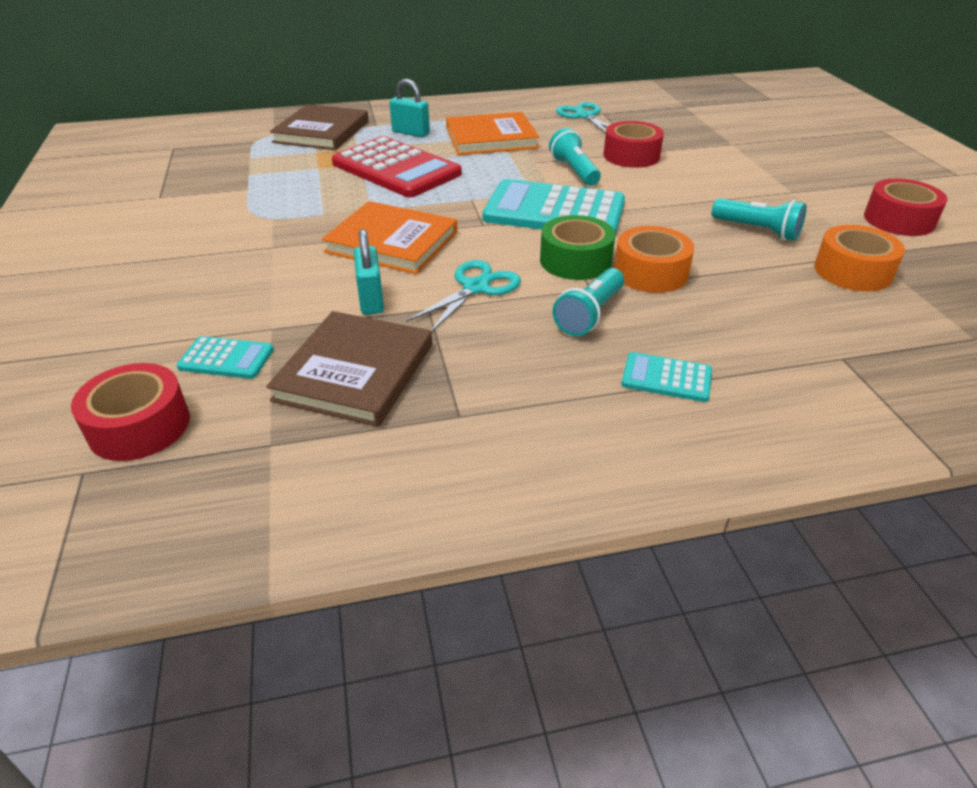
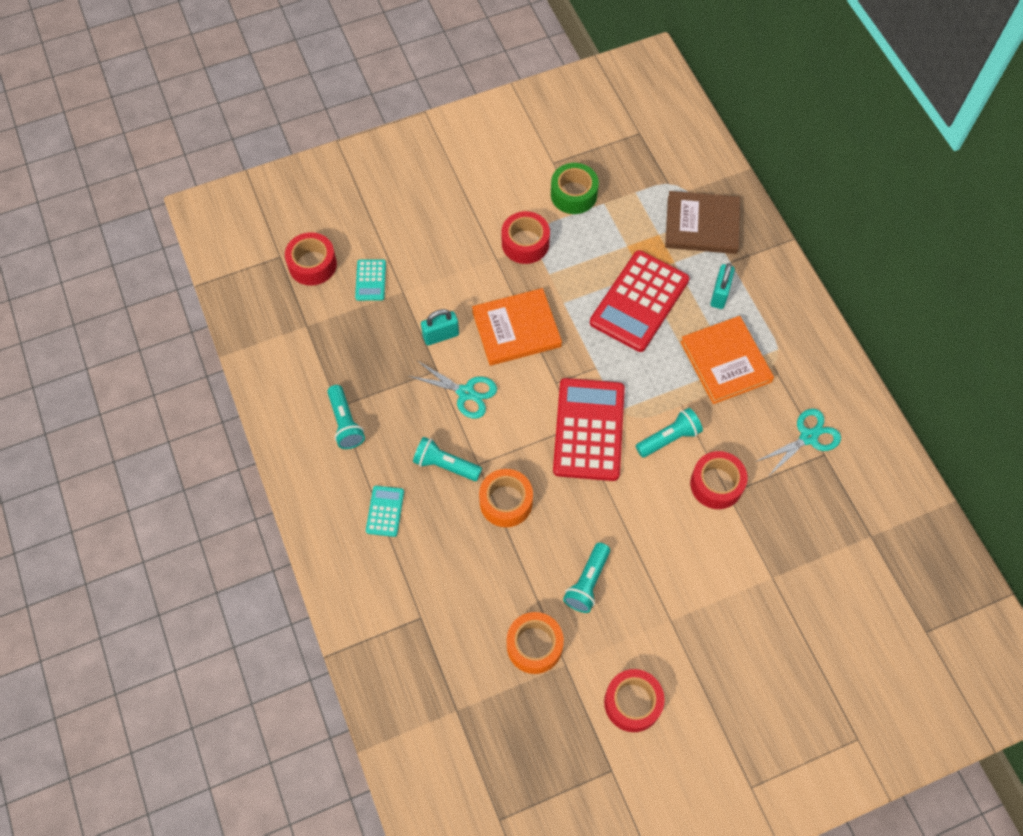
camera: 80 degrees right, 25 degrees up
brown book [266,311,432,427] -> none
orange book [322,201,457,274] -> orange book turned 60 degrees clockwise [472,288,562,366]
turquoise calculator [482,179,625,235] -> red calculator [553,378,625,481]
green tape [540,215,615,280] -> green tape moved to [551,163,599,214]
none -> turquoise flashlight [327,385,365,449]
none -> red tape [502,211,550,264]

